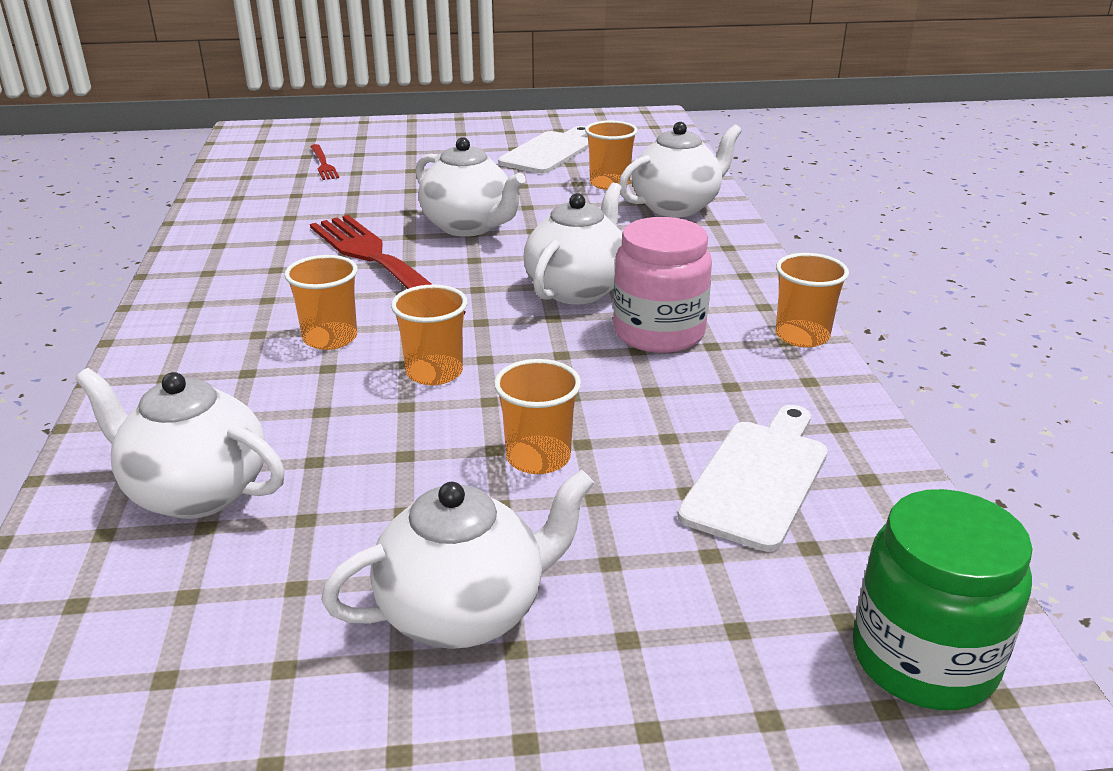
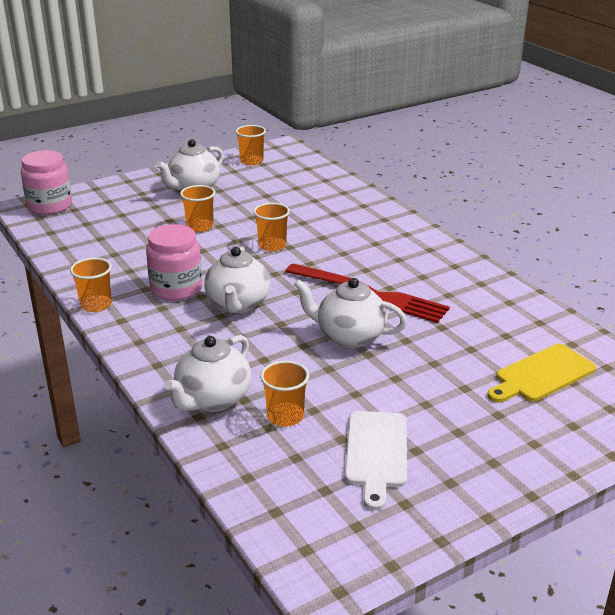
camera: 155 degrees right, 0 degrees up
white teapot [75,368,285,519] -> none
orange cup [284,255,358,350] -> orange cup moved to [235,125,266,165]
red fork [310,144,339,180] -> yellow cutting board [487,344,596,402]
white cutting board [677,405,828,552] -> none
green jar [853,489,1033,710] -> pink jar [21,150,72,215]

